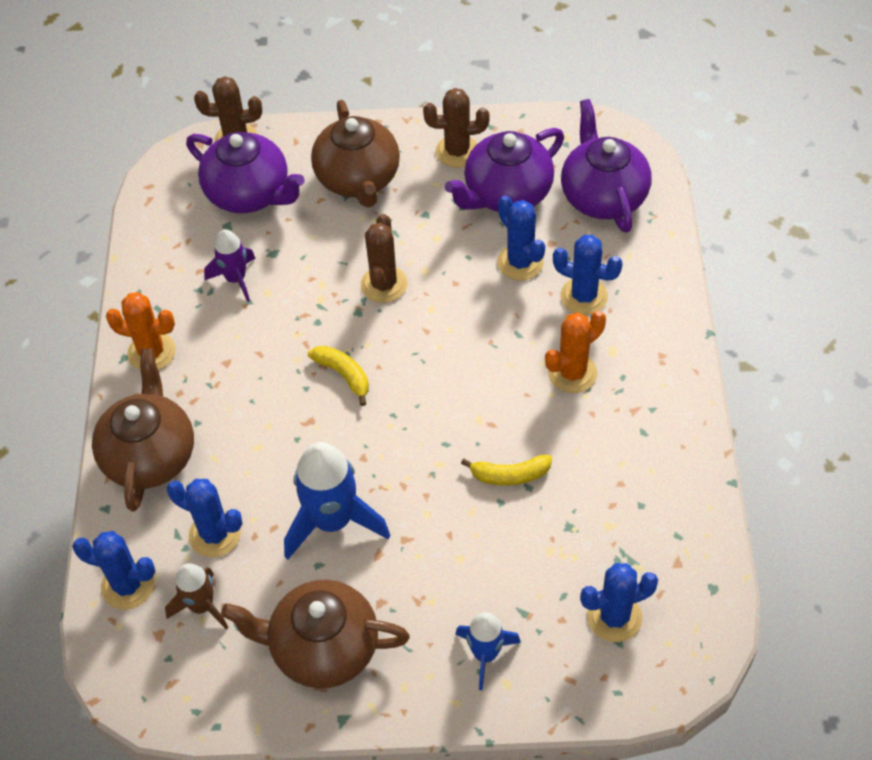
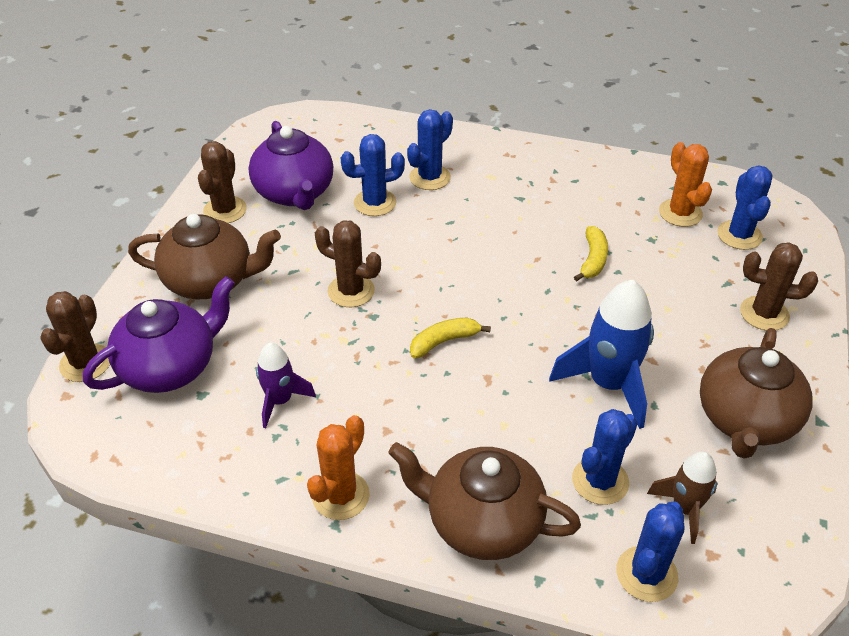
camera: 75 degrees left, 10 degrees down
blue rocket [456,612,521,690] -> brown cactus [740,242,818,331]
orange cactus [545,311,606,393] -> orange cactus moved to [659,142,712,227]
purple teapot [561,99,651,233] -> none

